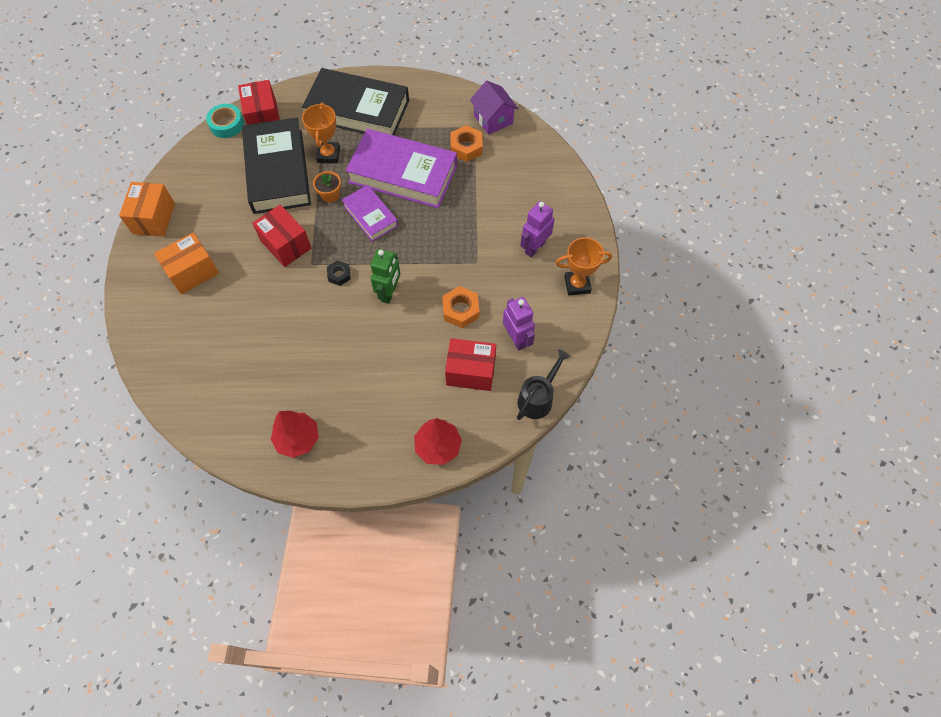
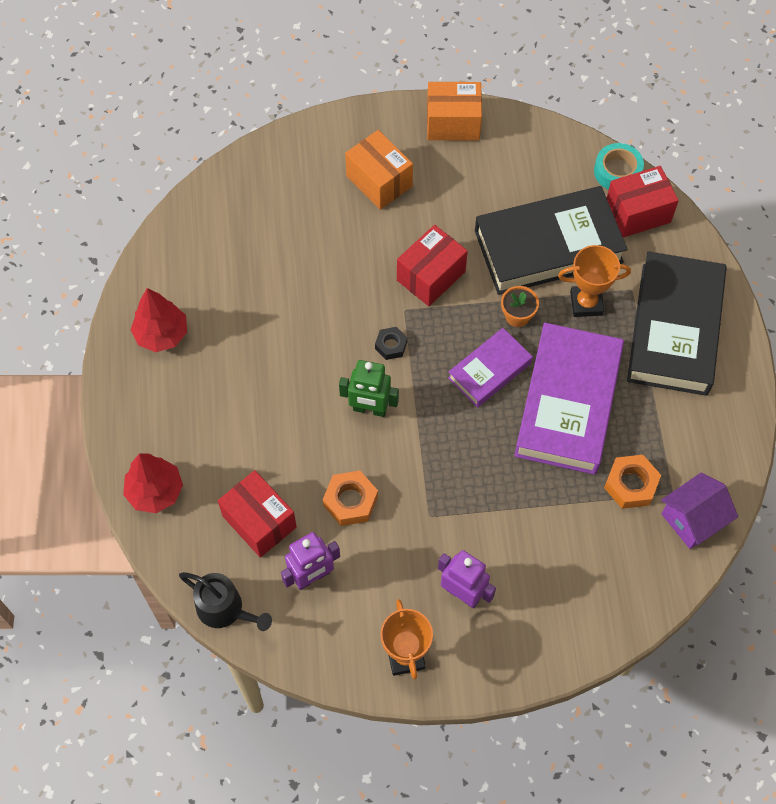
camera: 85 degrees right, 0 degrees up
red box [445,338,496,391] -> red box turned 45 degrees counterclockwise [218,470,297,558]

